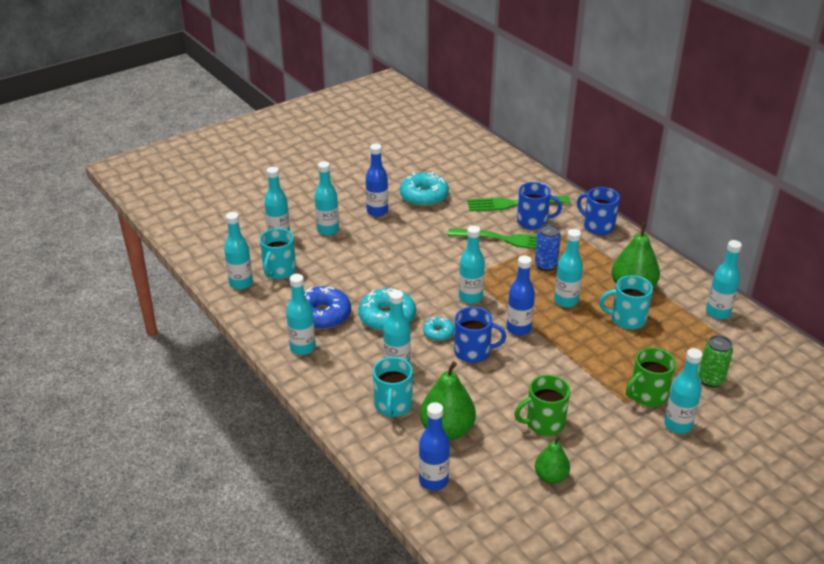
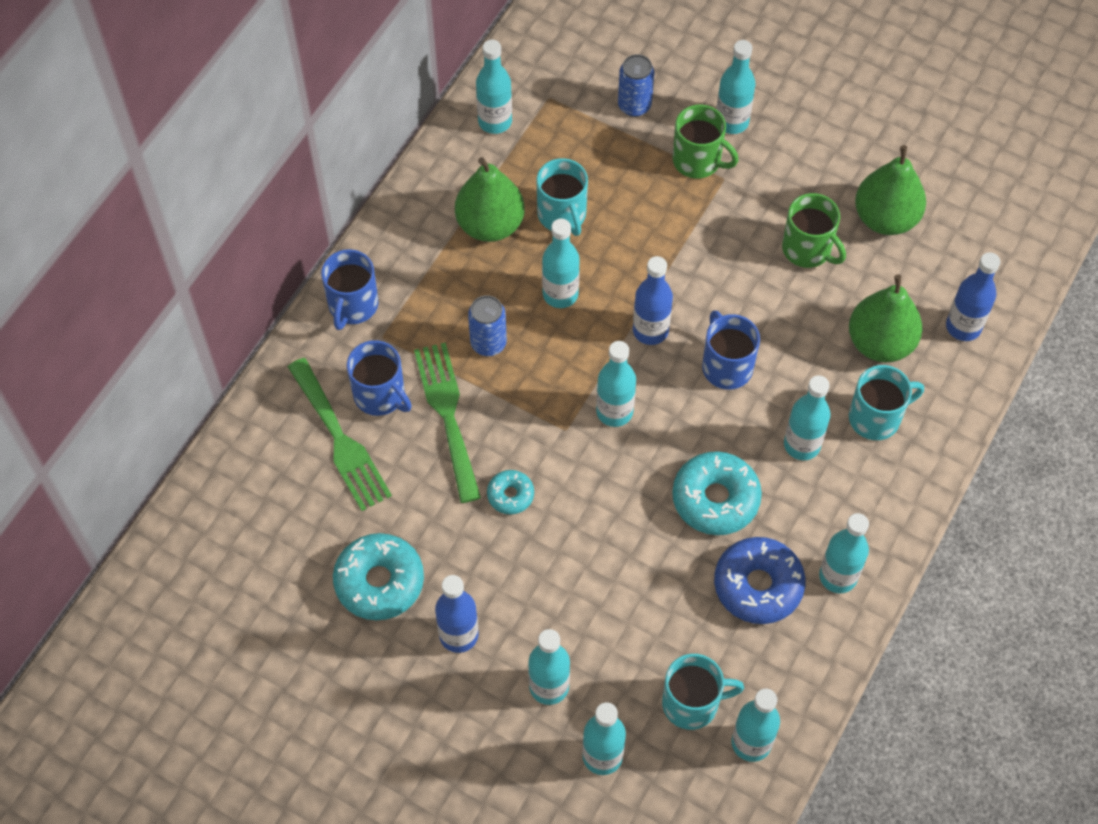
camera: 115 degrees left, 25 degrees up
turquoise donut [423,317,454,341] -> turquoise donut moved to [487,470,534,515]
blue mug [517,182,562,230] -> blue mug turned 150 degrees clockwise [347,340,412,416]
green pear [535,436,570,484] -> green pear [855,145,926,235], size x1.65
green can [698,335,733,388] -> blue can [618,54,654,117]

